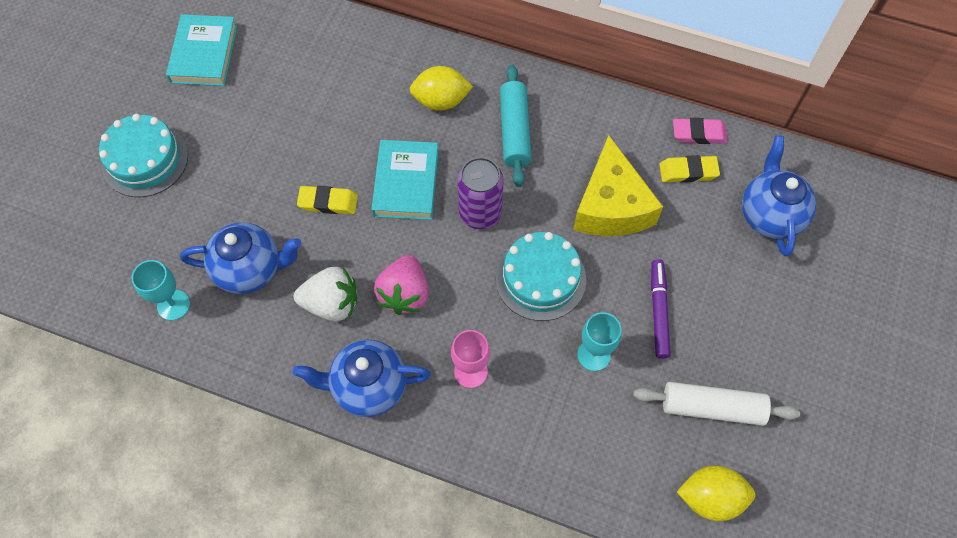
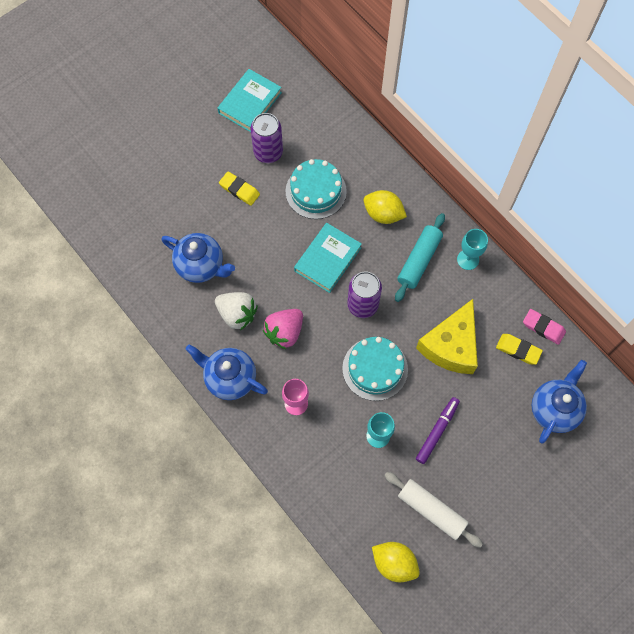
camera: 30 degrees right, 5 degrees up
turquoise cake [99,114,188,197] -> turquoise cake moved to [286,159,347,219]
turquoise goblet [132,260,190,321] -> turquoise goblet moved to [457,229,488,270]
yellow eraser [297,186,358,214] -> yellow eraser moved to [219,172,260,206]
none -> purple can [250,113,283,163]

